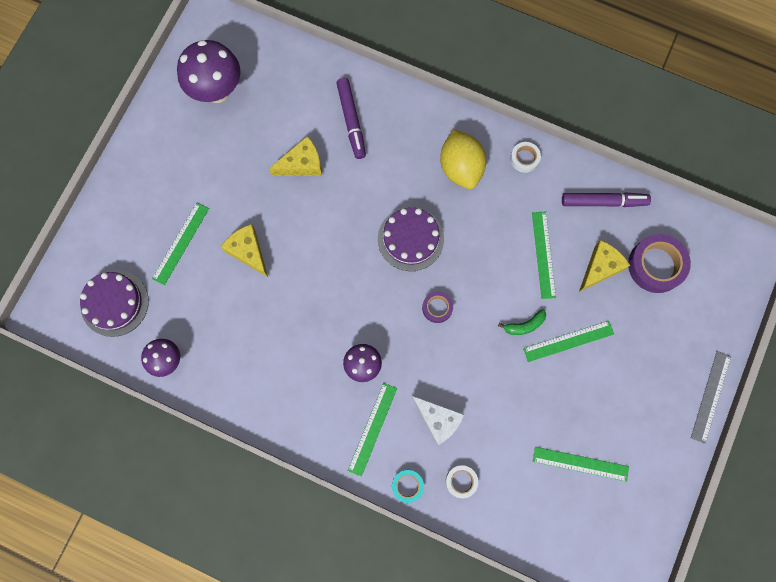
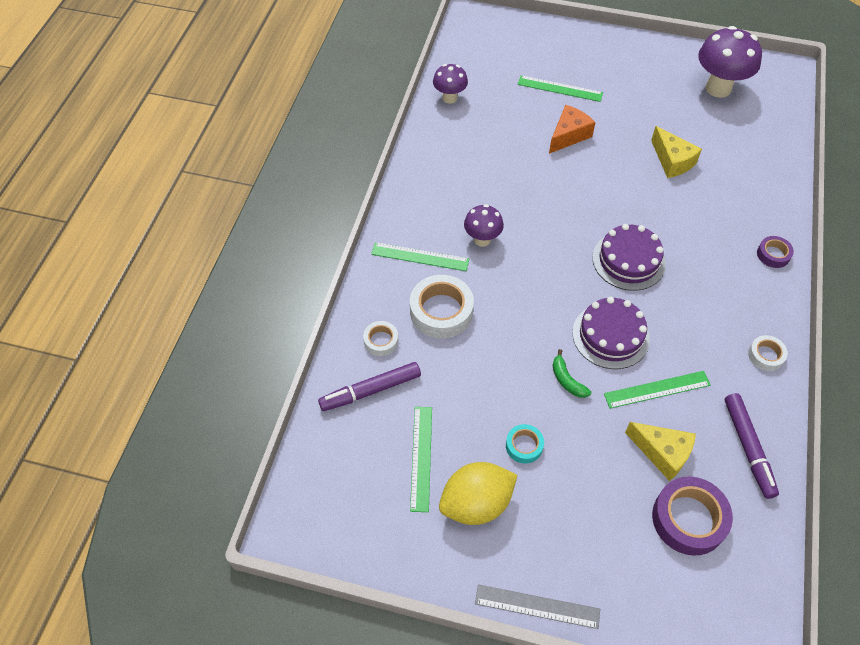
camera: 80 degrees right, 20 degrees down
purple cake [80,270,149,337] -> purple cake moved to [572,297,650,369]
yellow cheese [221,224,268,277] -> orange cheese [549,105,596,154]
purple marker [336,78,366,159] -> purple marker moved to [318,362,421,411]
turquoise tape [392,470,424,503] -> turquoise tape moved to [506,424,544,463]
white cheese [412,396,464,445] -> white tape [410,275,474,339]
purple tape [422,291,453,323] -> purple tape moved to [757,236,794,268]
yellow lemon [440,129,486,189] -> yellow lemon moved to [439,462,518,525]
green ruler [523,321,614,362] -> none

